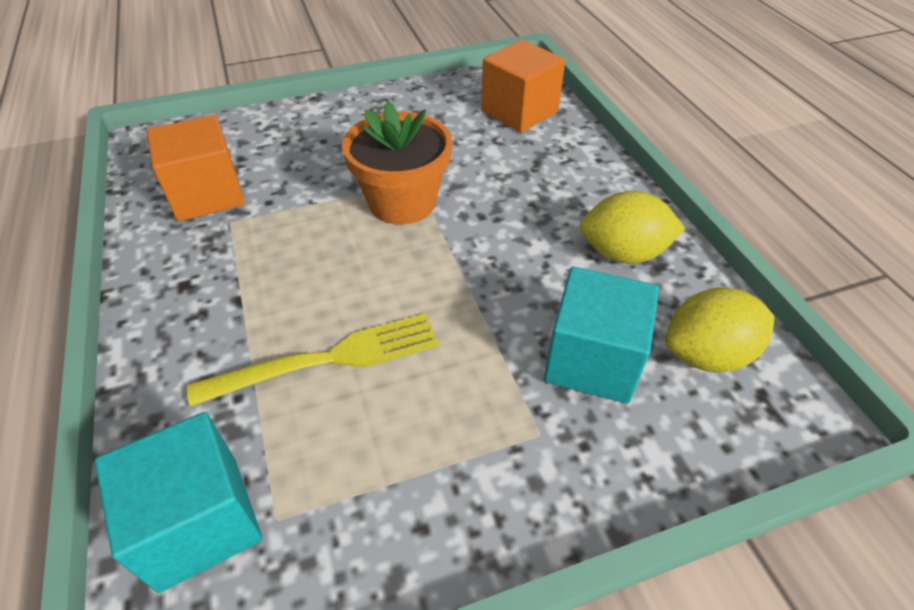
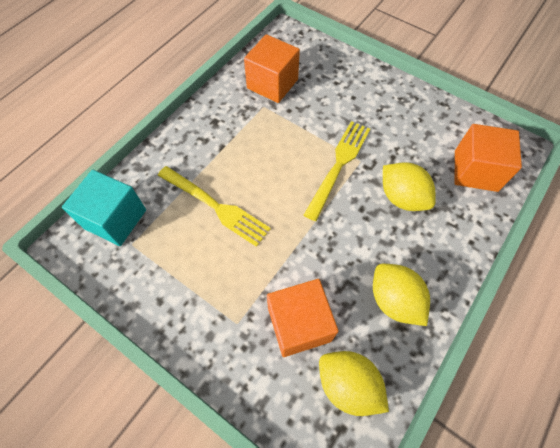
camera: 55 degrees right, 15 degrees up
orange flower pot [342,101,452,225] -> yellow fork [304,121,370,221]
turquoise cube [544,267,659,404] -> orange cube [267,279,338,357]
none -> yellow lemon [383,162,436,211]

